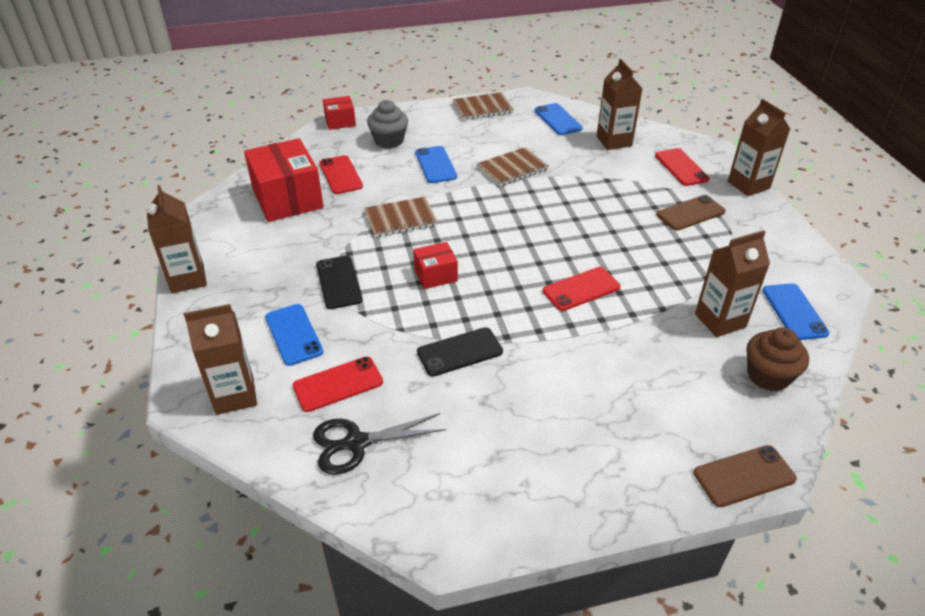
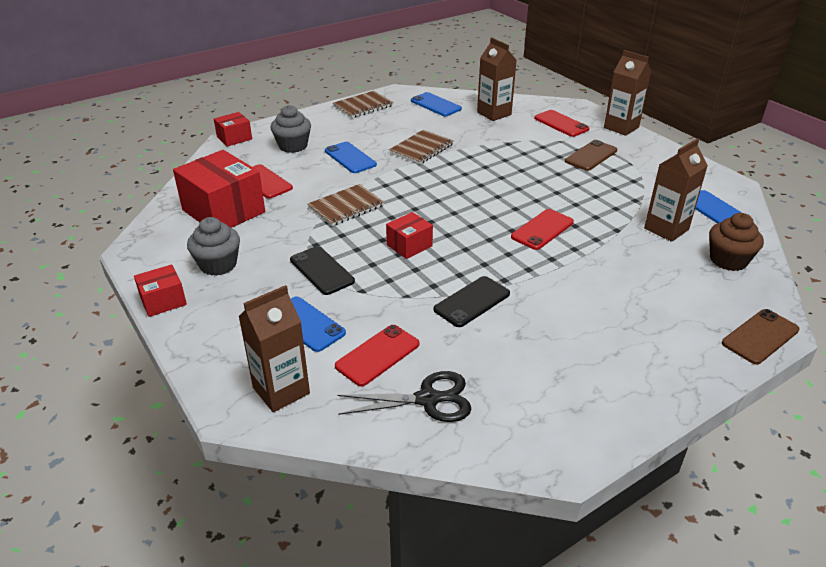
camera: 20 degrees left, 5 degrees down
brown carton [147,185,207,293] -> red box [134,264,187,317]
black scissors [313,413,446,475] -> black scissors turned 150 degrees counterclockwise [338,371,471,422]
none -> grey cupcake [187,217,240,276]

